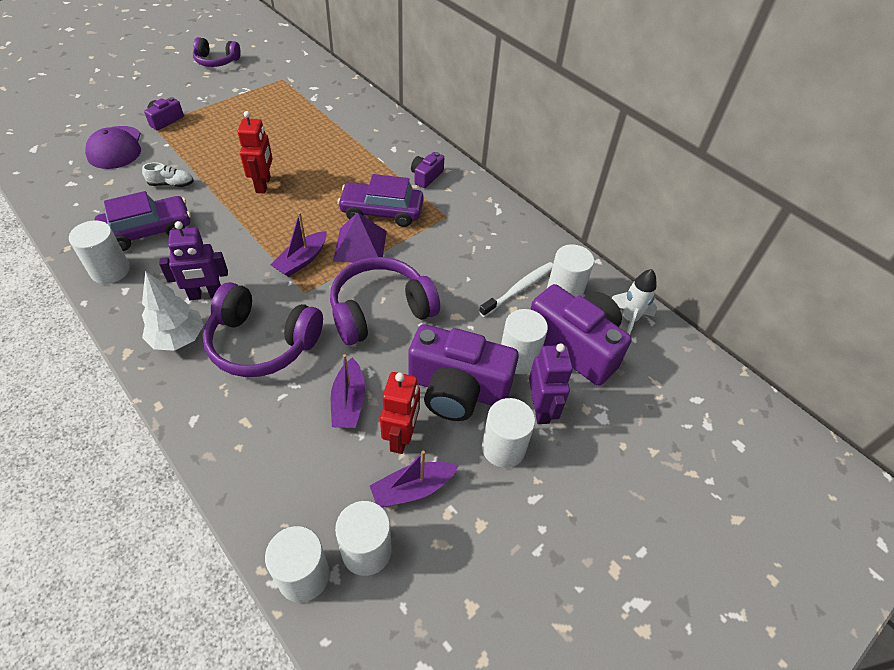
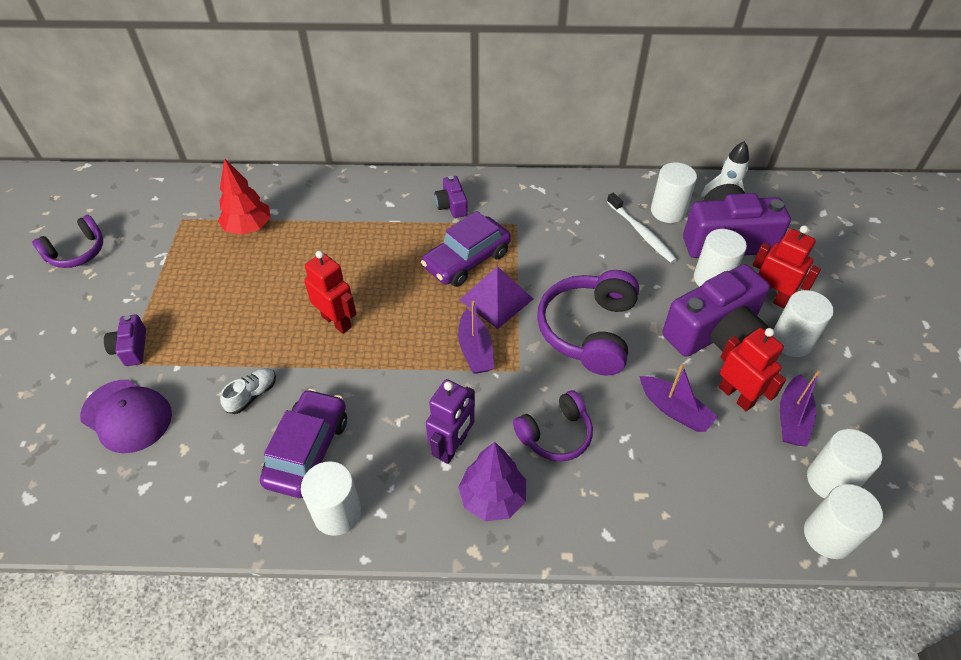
camera: 45 degrees left, 0 degrees up
white tree [142,271,204,351] -> purple tree [458,442,526,521]
purple headphones [203,282,323,377] -> purple headphones [513,390,593,461], size x0.61
white toothbrush [479,262,553,317] -> white toothbrush turned 150 degrees clockwise [607,193,677,263]
purple robot [529,343,573,424] -> red robot [753,225,821,308]
none -> red tree [218,158,271,235]

